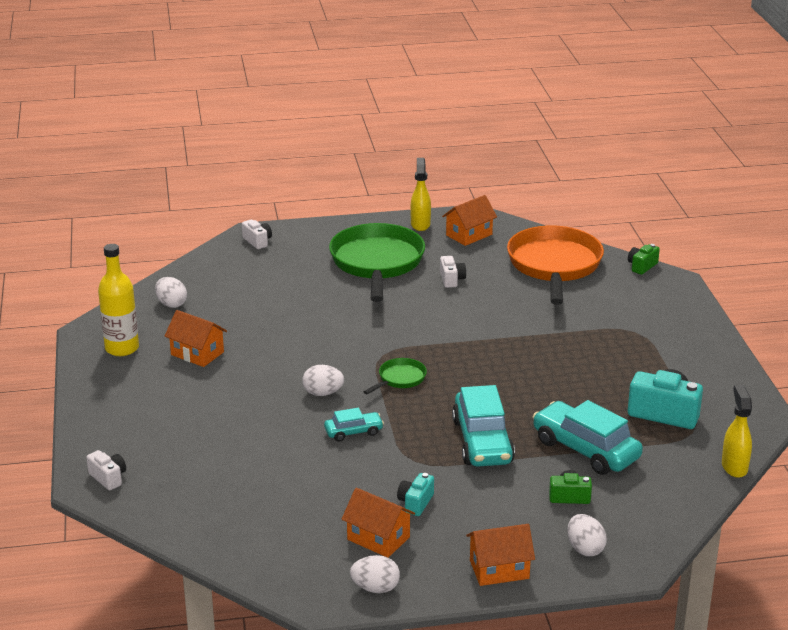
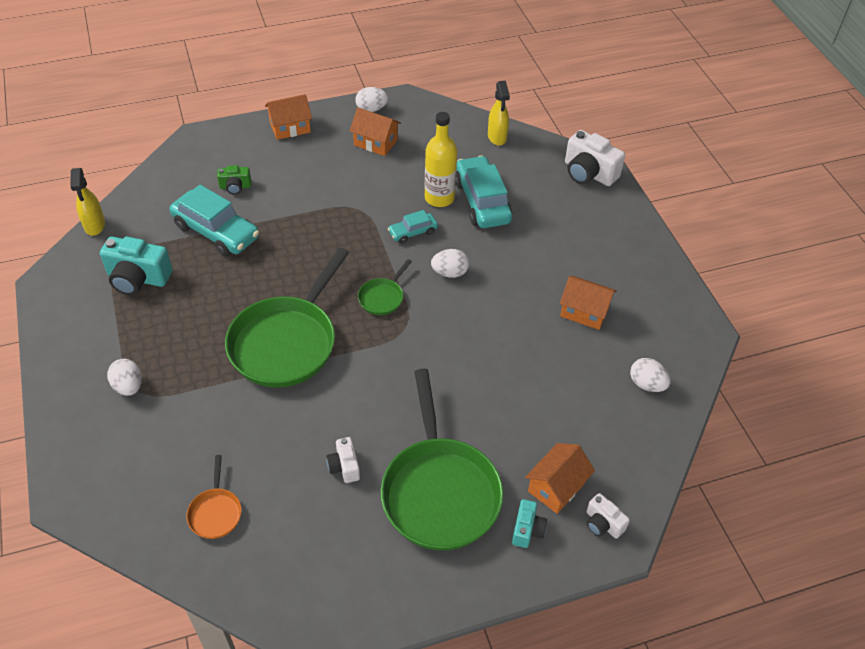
camera: 170 degrees right, 20 degrees up
white camera [86,450,126,491] -> white camera [565,130,625,186], size x1.82
yellow bottle [98,244,139,356] -> yellow bottle moved to [425,112,457,207]
turquoise camera [397,473,434,516] -> turquoise camera moved to [512,499,547,548]
yellow spray bottle [410,158,431,231] -> yellow spray bottle moved to [488,81,510,146]
orange house [442,195,497,246] -> orange house moved to [525,443,595,514]
turquoise car [452,385,515,467] -> turquoise car moved to [456,156,512,228]
orange pan [507,225,604,305] -> orange pan [186,455,242,539], size x0.44
white egg [567,514,607,556] -> white egg moved to [107,359,142,396]
green camera [628,244,660,275] -> none
none -> green pan [225,248,349,388]

